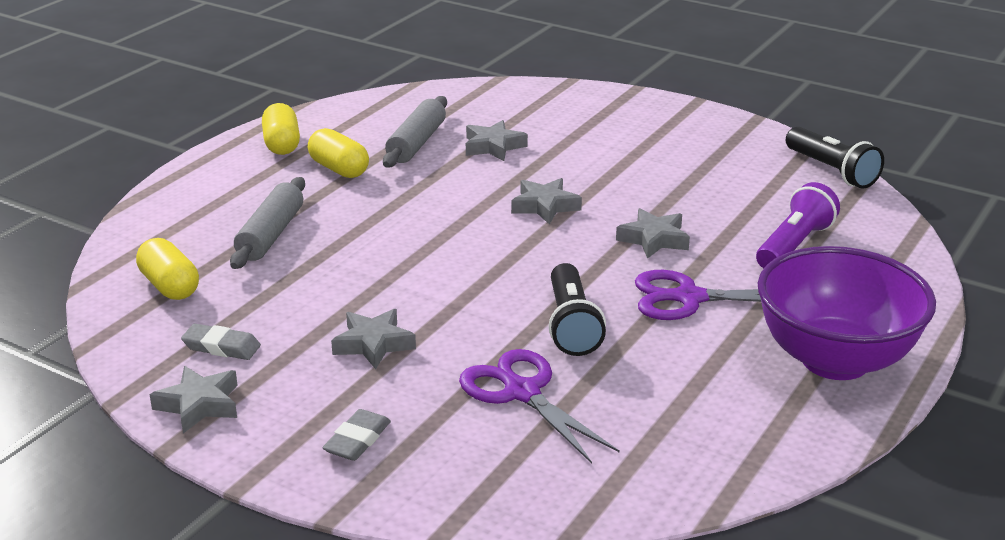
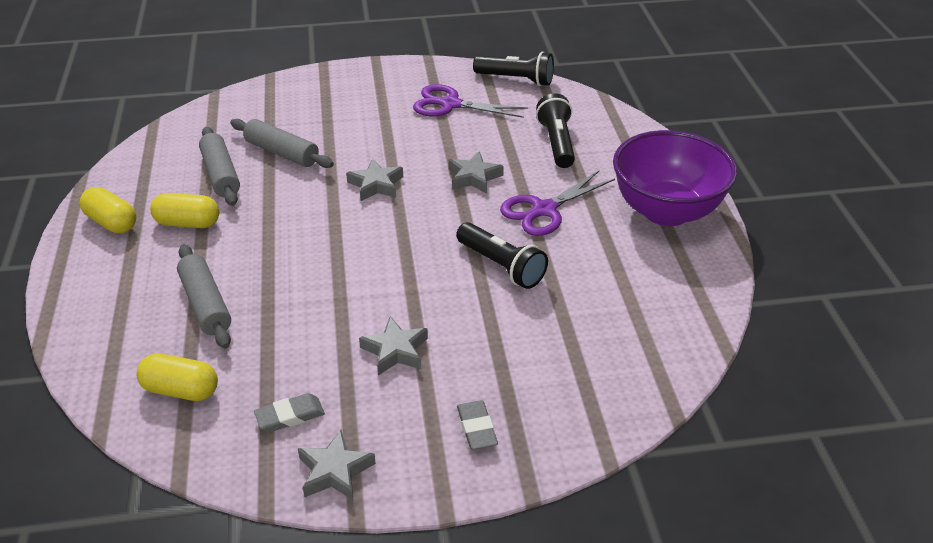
camera: 40 degrees left, 10 degrees up
purple scissors [459,349,620,464] -> purple scissors moved to [413,84,528,118]
grey star [466,120,528,161] -> grey rolling pin [230,119,334,168]
purple flashlight [756,182,840,268] -> black flashlight [536,93,575,168]

